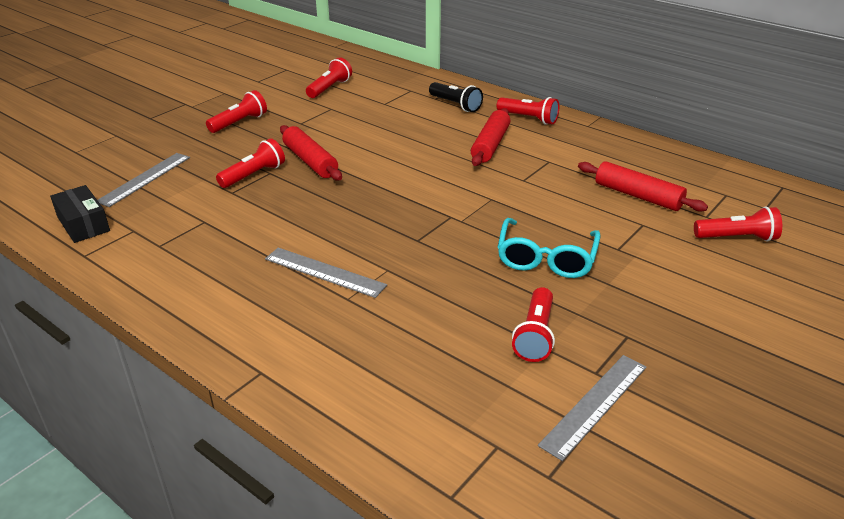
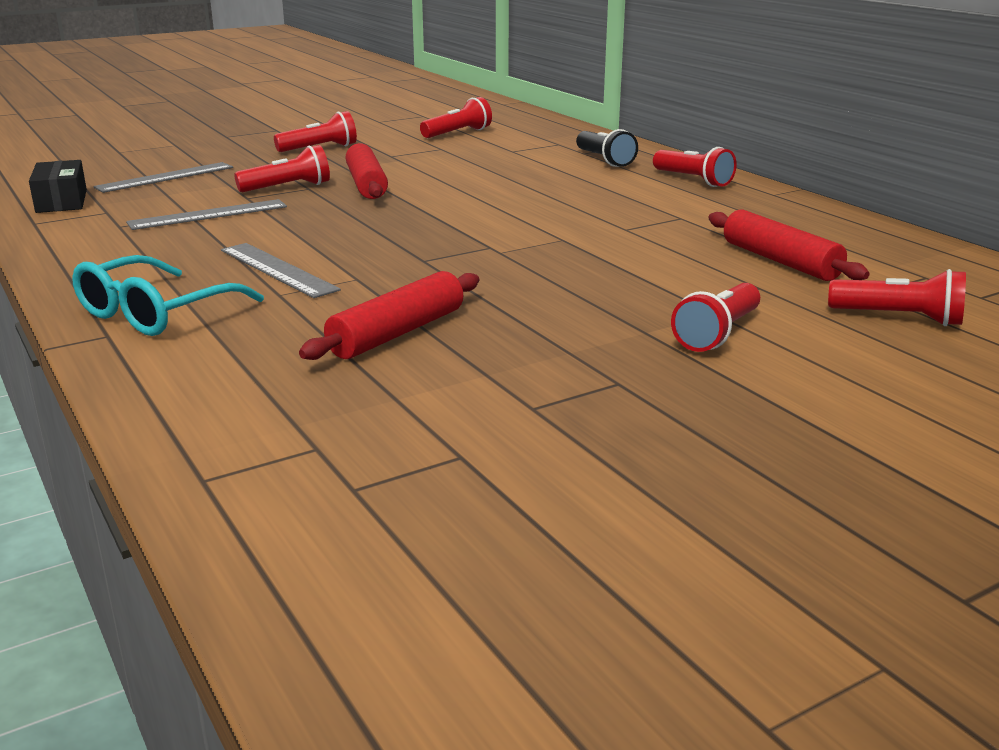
camera: 20 degrees right, 10 degrees down
red rolling pin [471,108,510,166] -> red rolling pin moved to [299,271,479,360]
turquoise glasses [498,218,601,278] -> turquoise glasses moved to [72,255,264,336]
red flashlight [512,287,555,362] -> red flashlight moved to [671,283,760,352]
grey ruler [538,355,646,461] -> grey ruler moved to [126,199,287,230]

